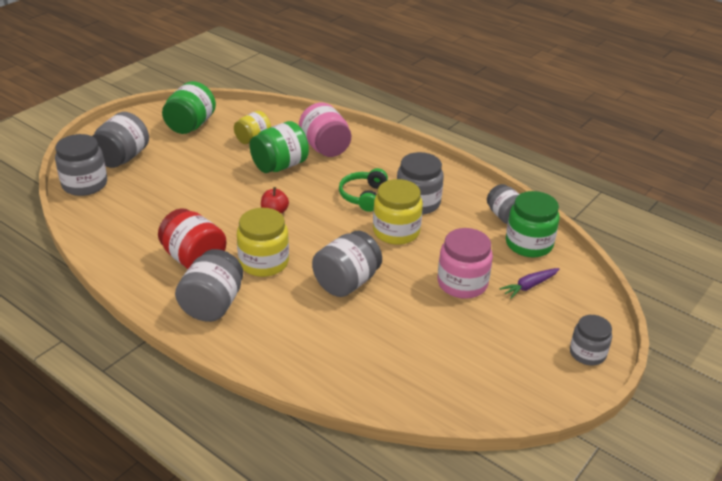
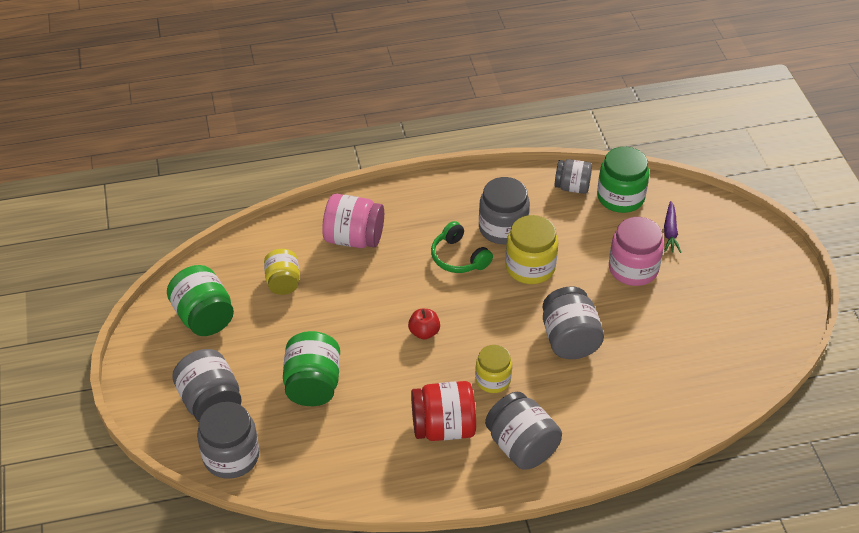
camera: 50 degrees left, 10 degrees up
yellow jar [237,208,289,277] -> yellow jar [475,345,512,393], size x0.66
green jar [250,121,309,173] -> green jar moved to [283,331,340,406]
grey jar [570,315,612,365] -> none

